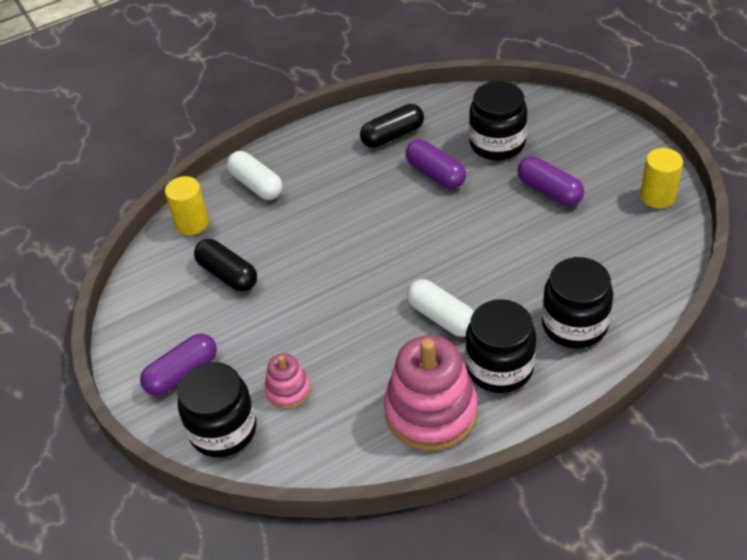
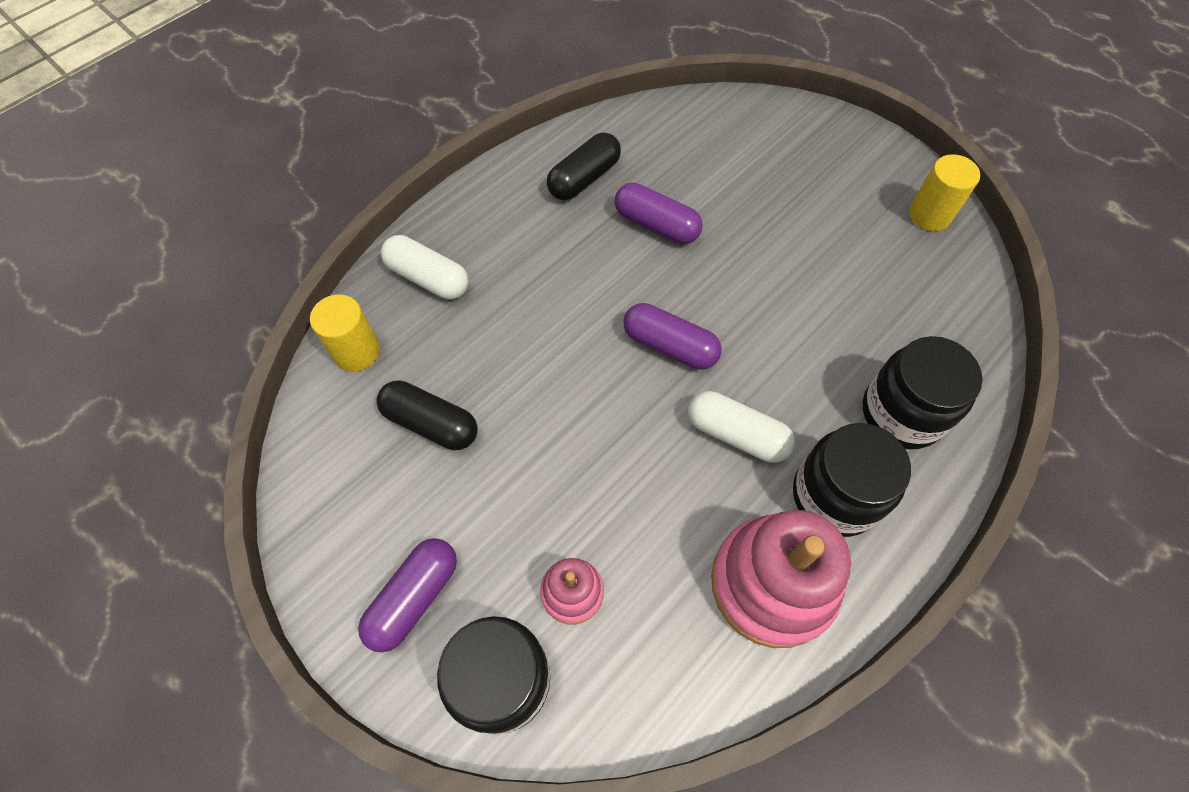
camera: 20 degrees left, 15 degrees up
black jar [469,81,527,160] -> none
purple capsule [518,156,584,206] -> purple capsule moved to [623,303,722,370]

